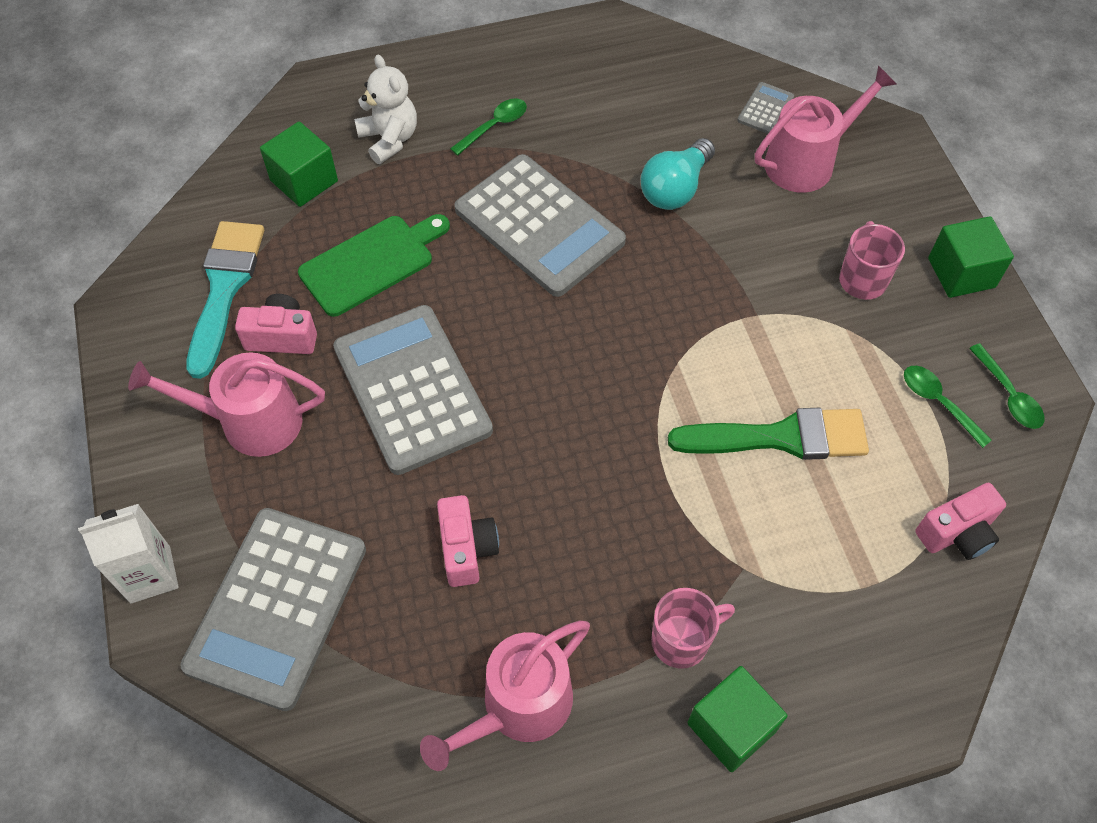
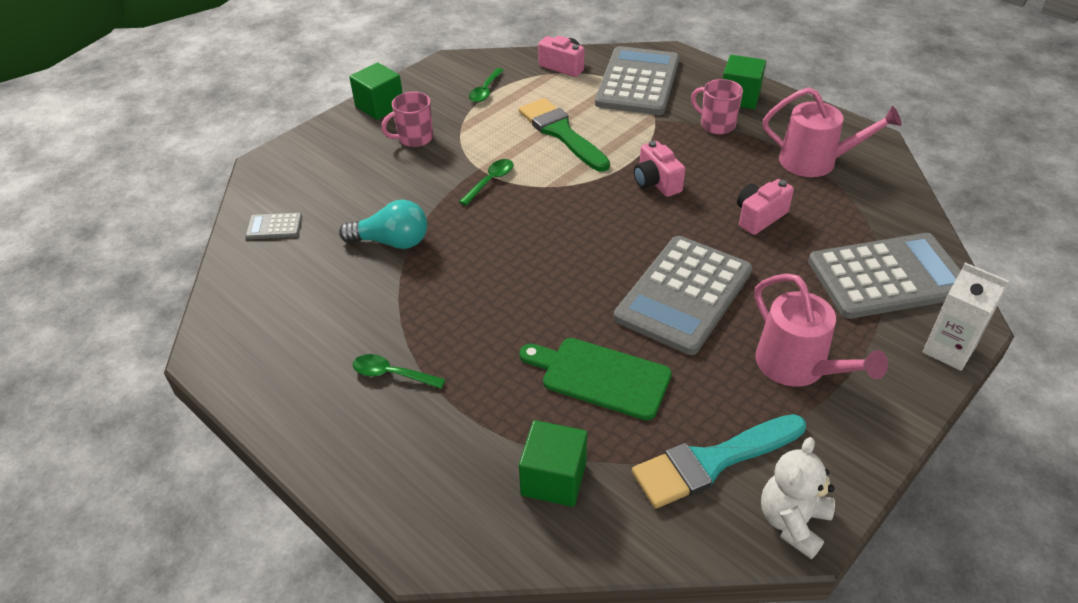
camera: 120 degrees left, 15 degrees down
pink camera [235,294,317,354] -> pink camera moved to [634,141,685,197]
white teddy bear [354,55,417,164] -> white teddy bear moved to [761,437,835,559]
grey calculator [454,154,626,297] -> grey calculator moved to [595,46,680,115]
pink watering can [755,65,896,193] -> none
green spoon [969,343,1045,429] -> green spoon moved to [459,159,513,206]

